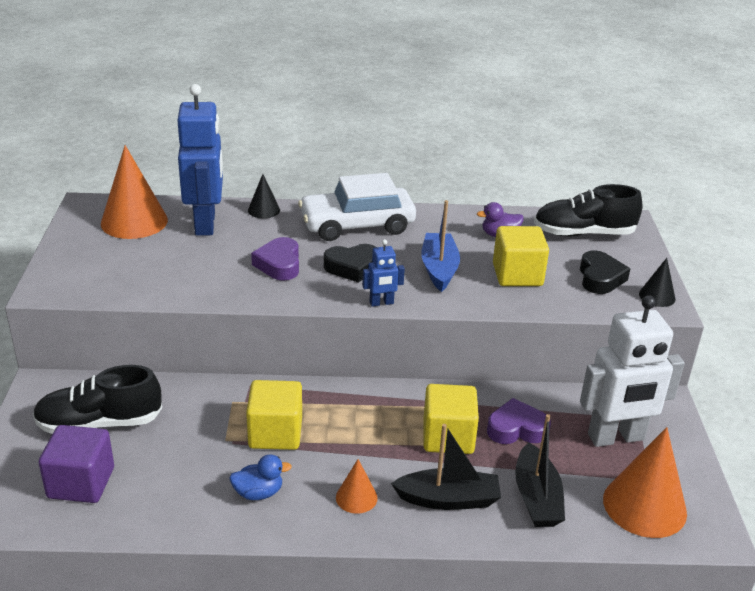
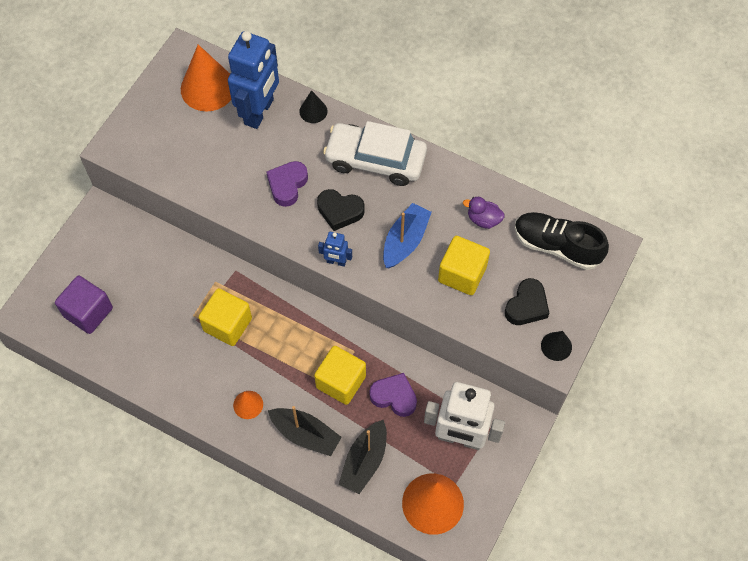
camera: 30 degrees right, 30 degrees up
black shoe [33,365,162,434] -> none
blue duck [229,454,292,500] -> none

